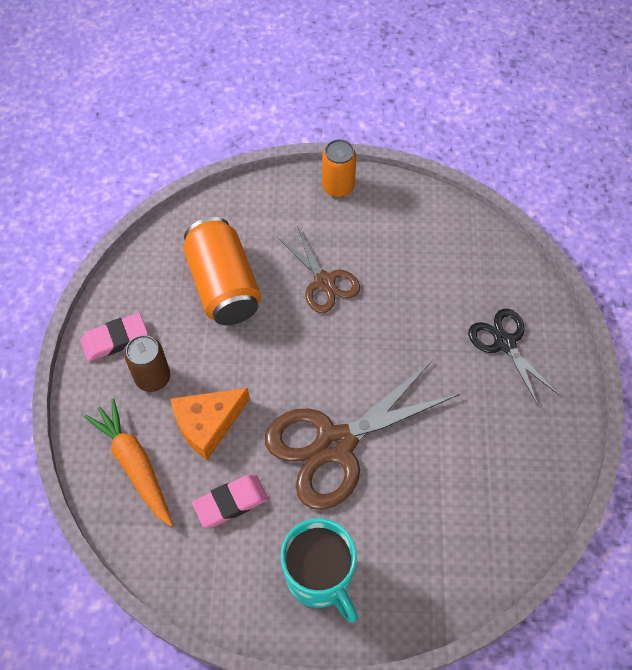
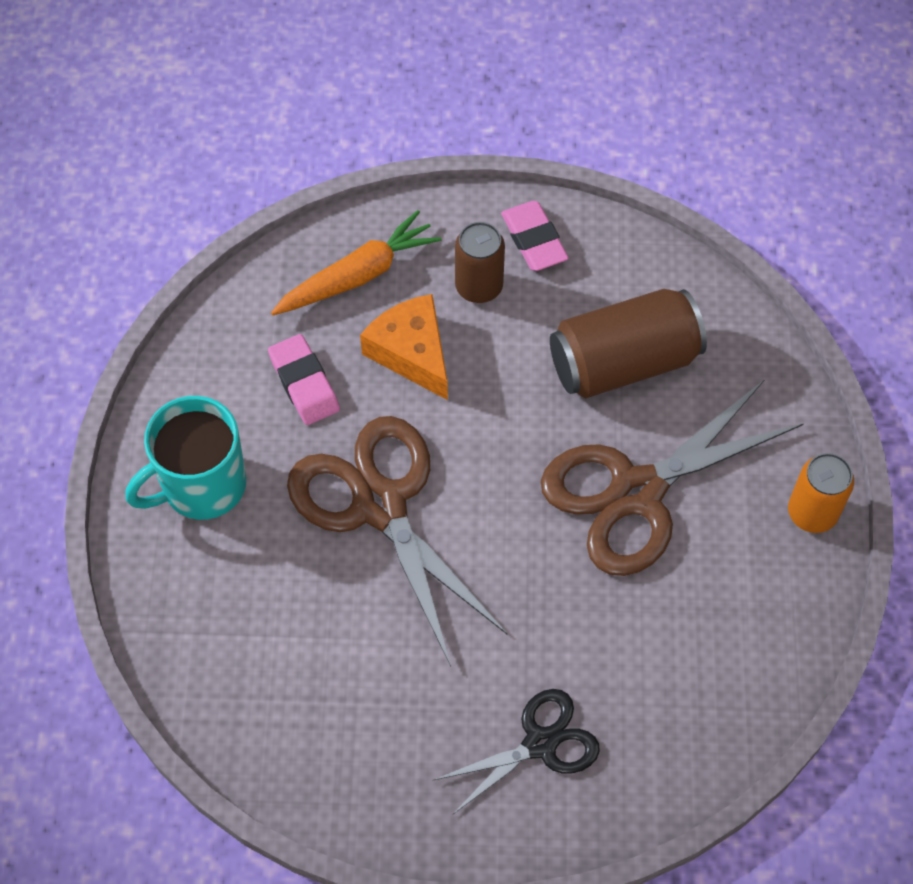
camera: 90 degrees right, 0 degrees up
orange can [183,217,261,325] -> brown can [550,289,707,398]
brown scissors [277,226,360,313] -> brown scissors [541,379,804,576], size x1.76

